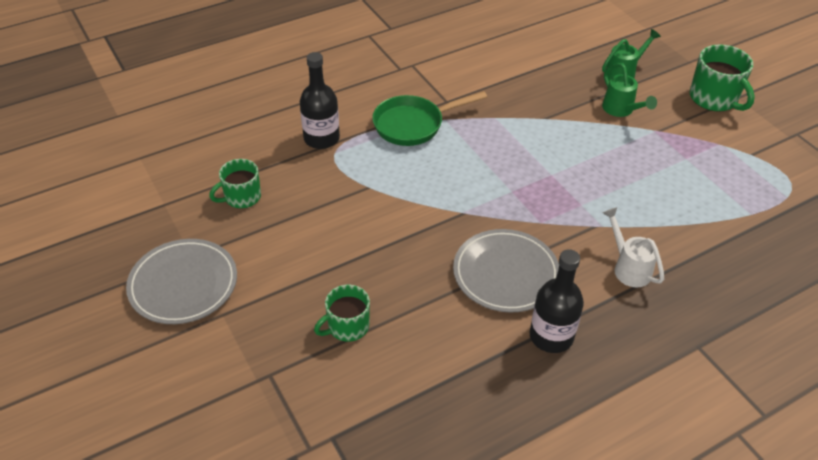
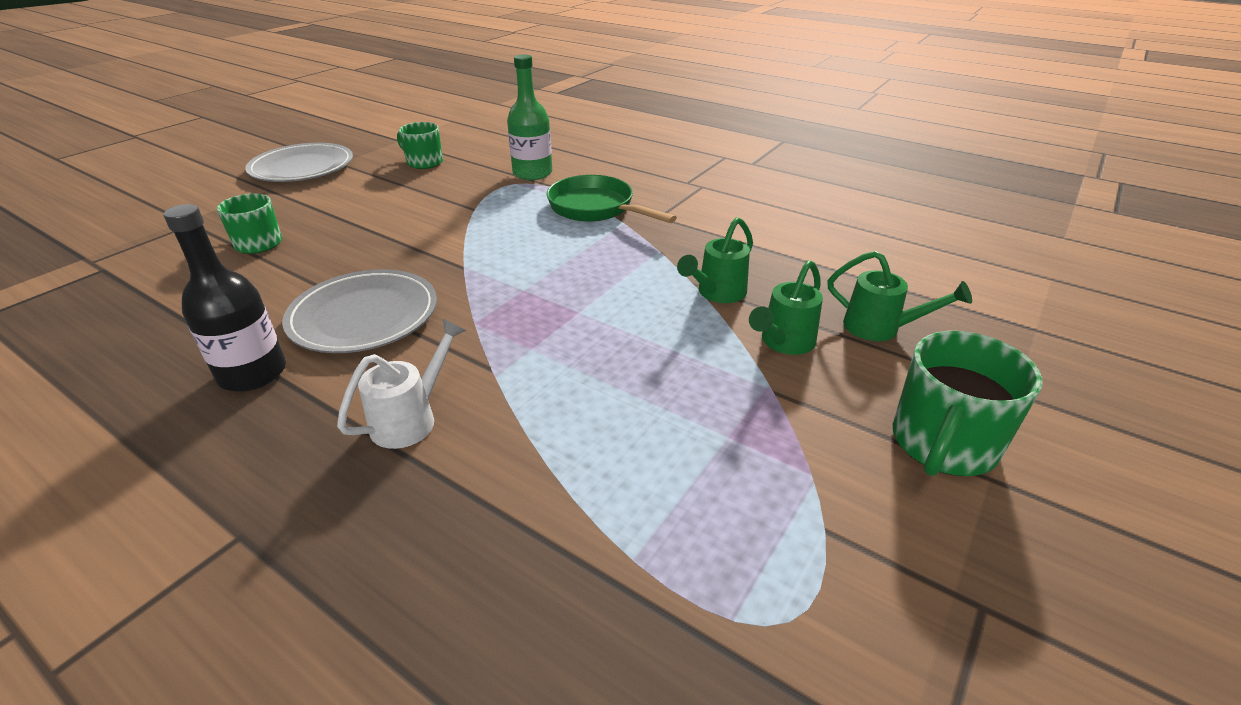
camera: 65 degrees right, 10 degrees down
black bottle [300,52,340,149] -> green bottle [507,54,552,180]
none -> green watering can [677,217,753,303]

